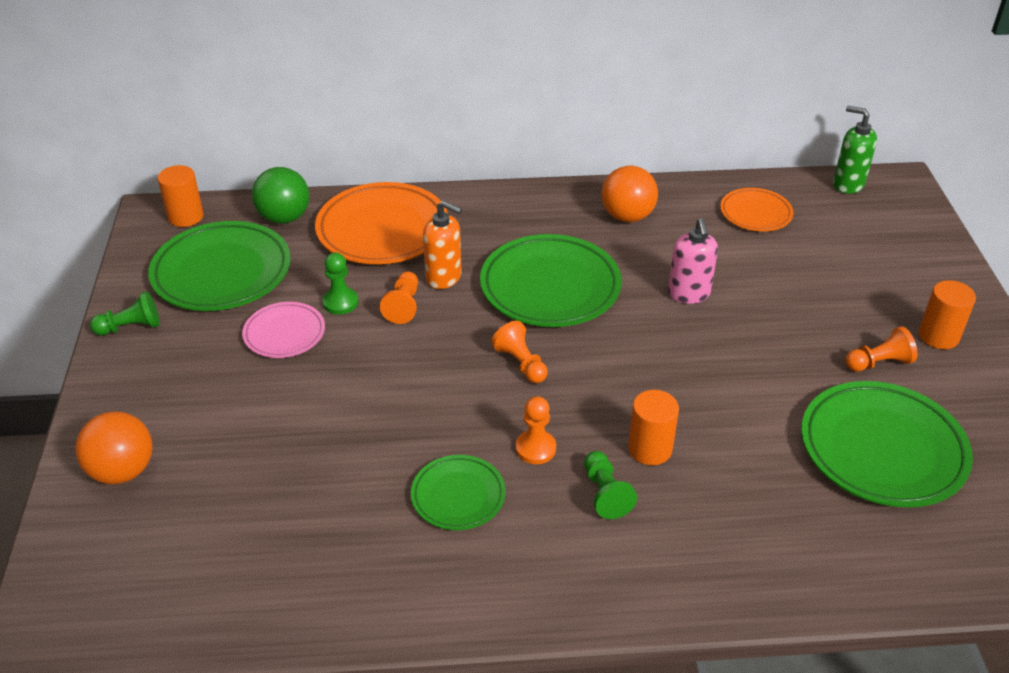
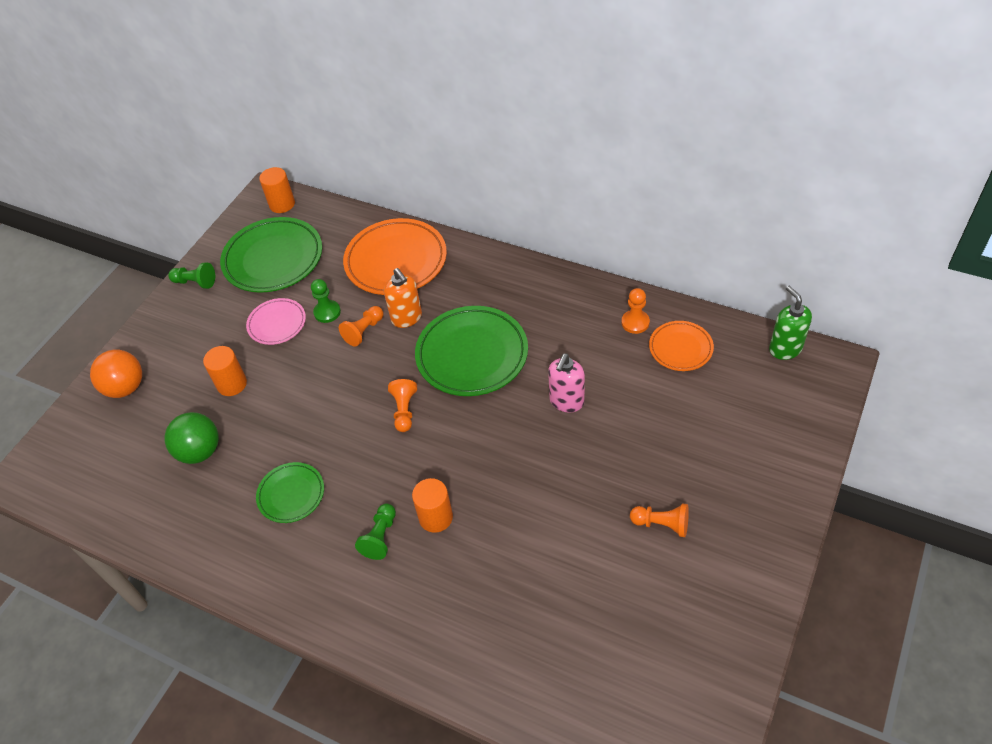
camera: 35 degrees right, 10 degrees up
green ball [252,167,309,224] -> green ball moved to [164,412,219,464]
orange pawn [516,396,556,464] -> orange pawn moved to [622,288,650,334]
orange ball [601,166,658,222] -> none
green plate [801,381,973,507] -> none
orange cylinder [919,280,976,349] -> orange cylinder moved to [203,346,247,396]

